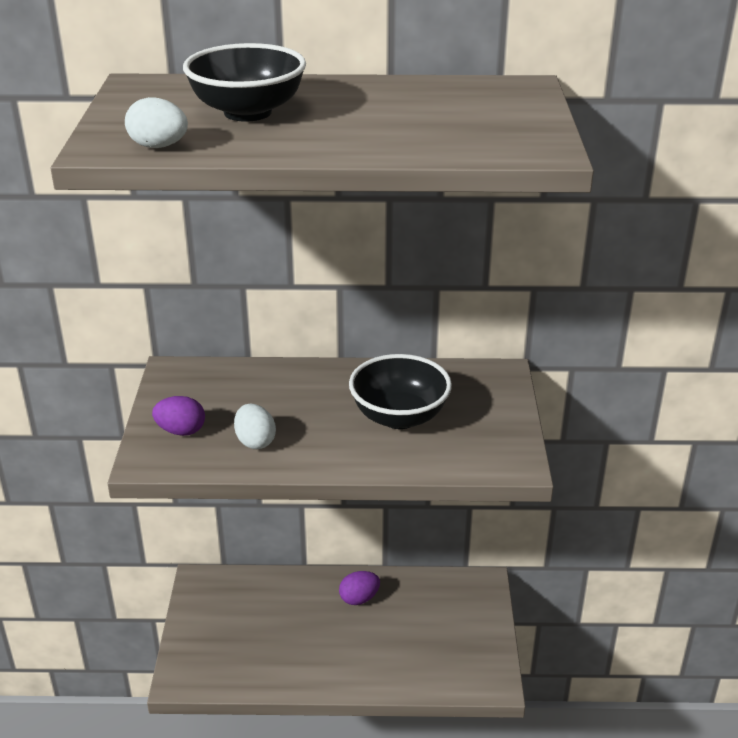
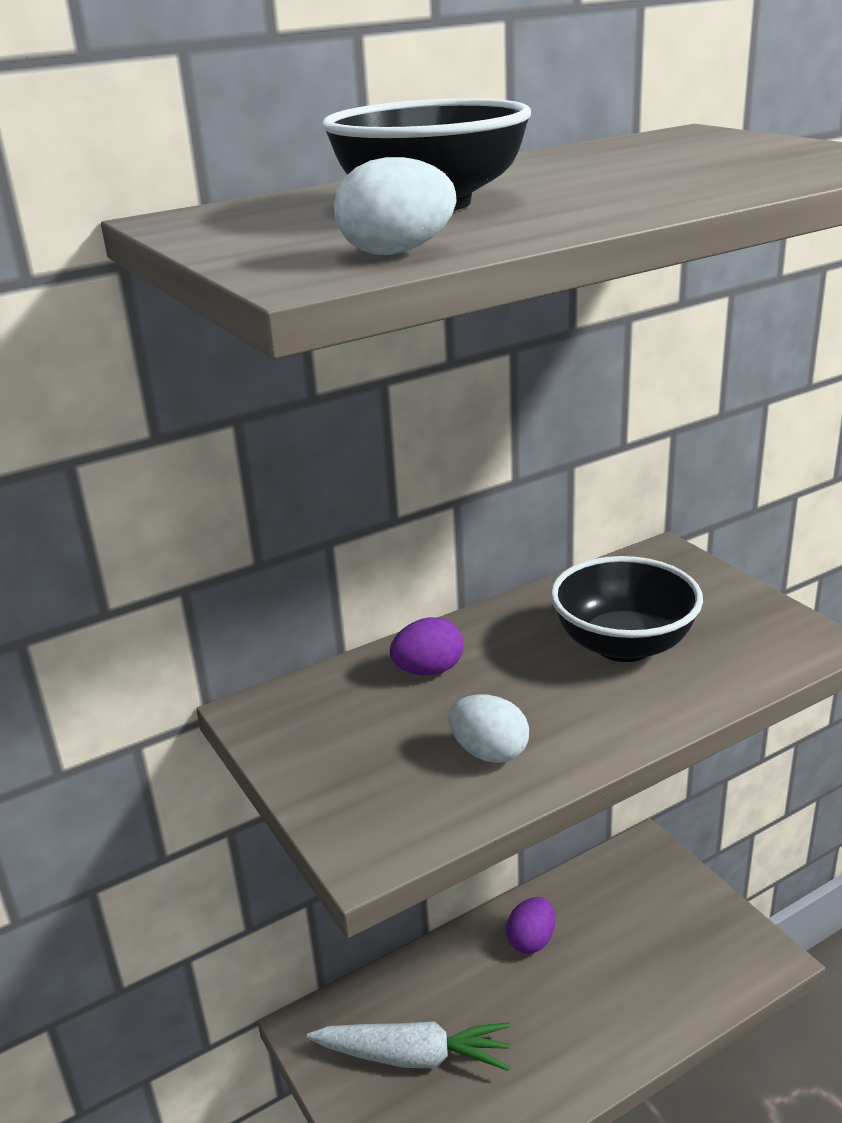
camera: 30 degrees left, 5 degrees down
purple egg [152,396,205,436] -> purple egg moved to [390,617,463,675]
none -> white carrot [307,1021,510,1071]

